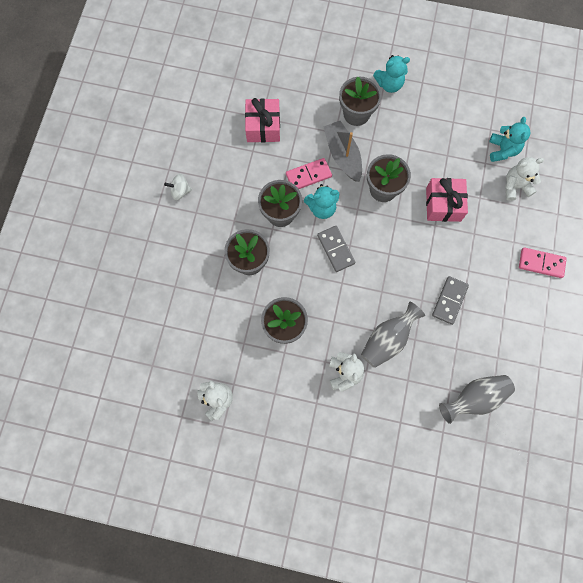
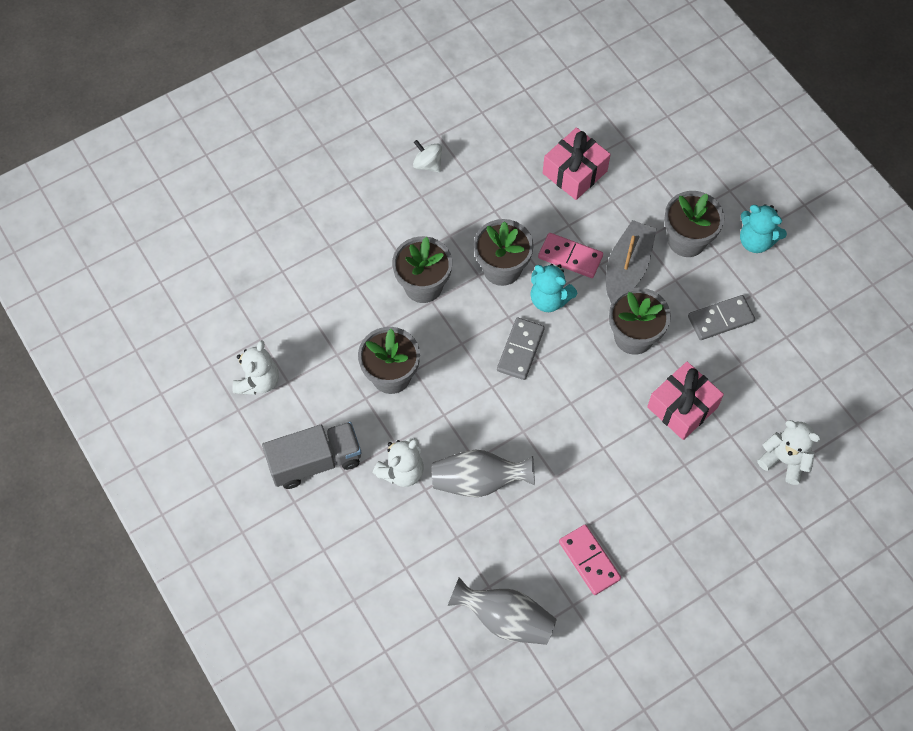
camera: 45 degrees right, 10 degrees down
grey domino [432,276,469,325] -> grey domino moved to [688,295,755,340]
turquoise teddy bear [489,117,530,162] -> none
pink domino [519,247,567,278] -> pink domino moved to [559,524,621,595]
none -> grey truck [262,422,361,489]

